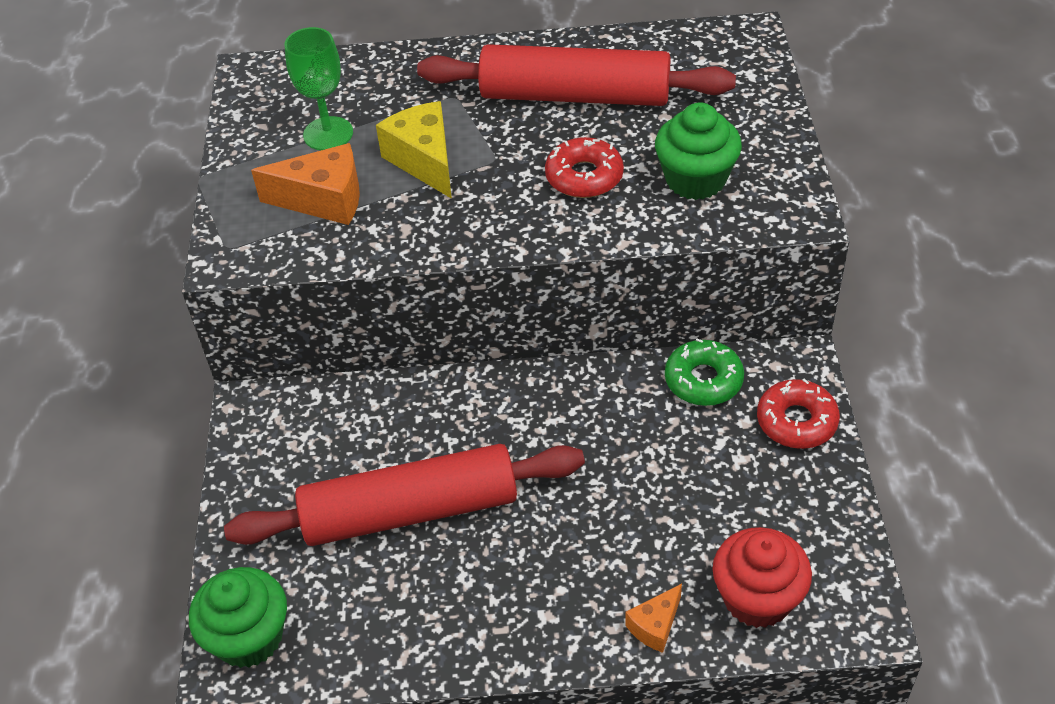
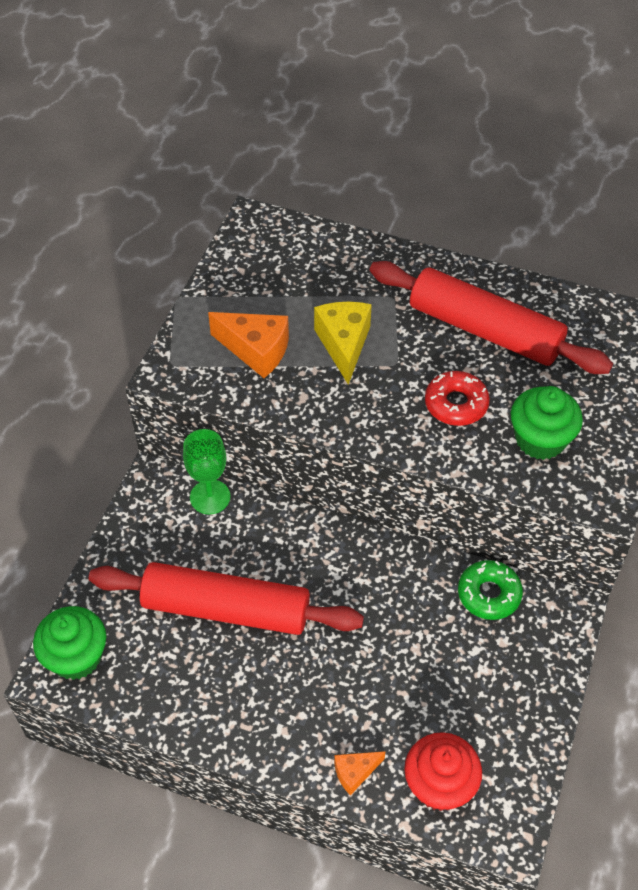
camera: 20 degrees right, 5 degrees up
green goblet [285,27,353,150] -> green goblet moved to [183,429,230,514]
red donut [757,378,840,449] -> none

